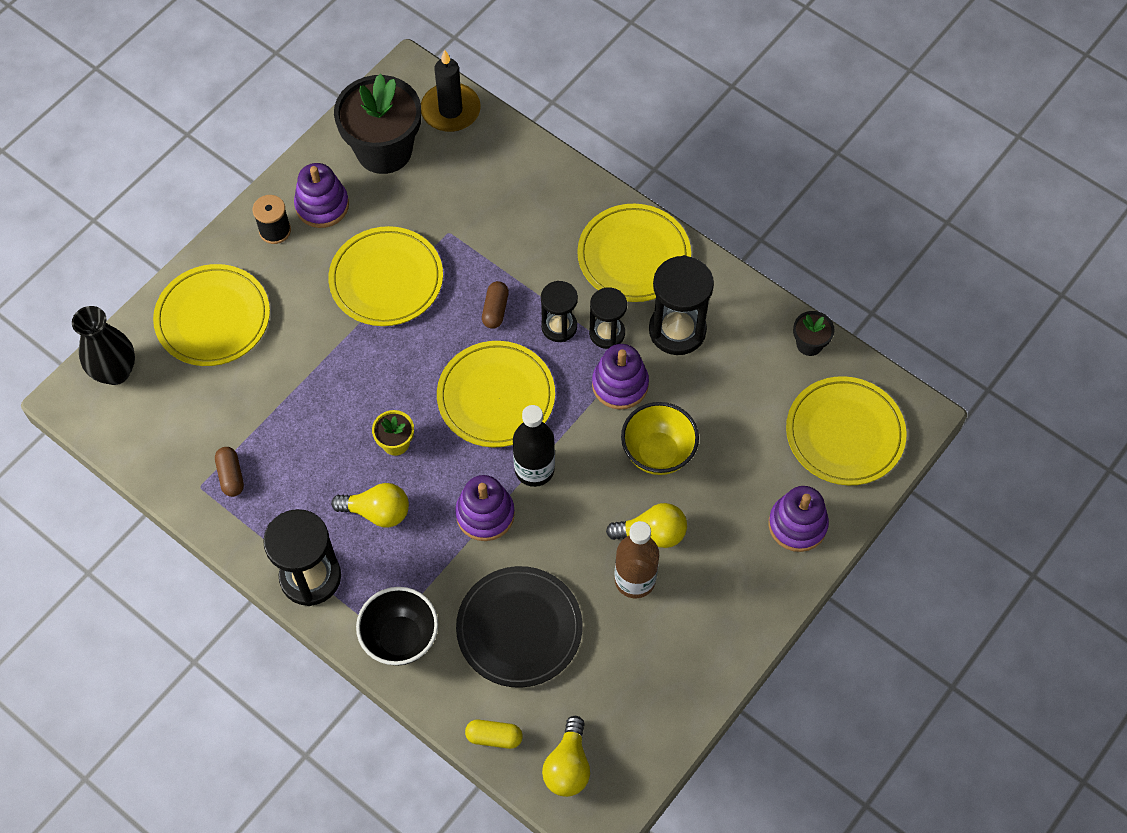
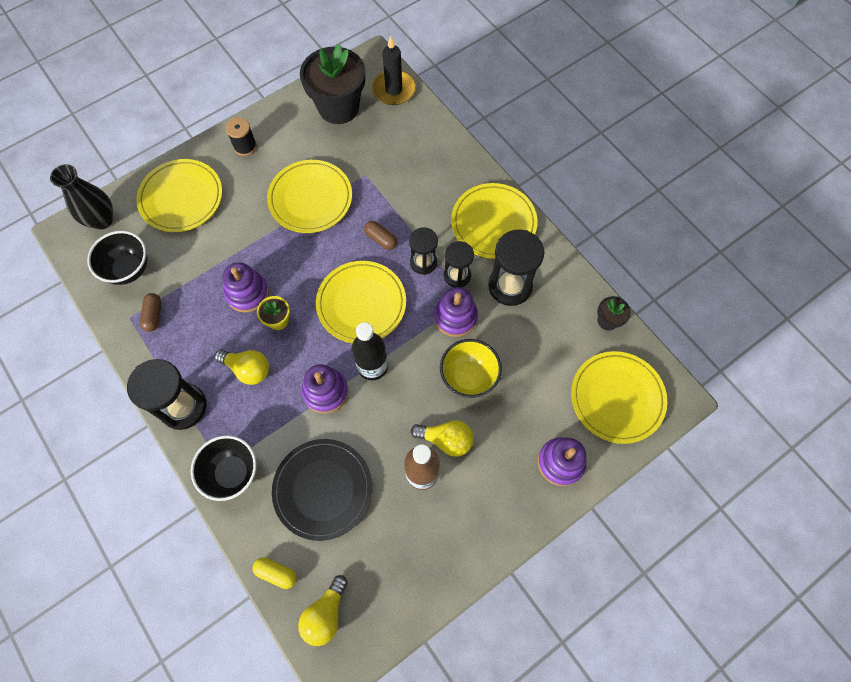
camera: 15 degrees right, 5 degrees up
purple stacking toy [294,163,349,228] -> purple stacking toy moved to [222,262,269,312]
brown capsule [482,281,509,329] -> brown capsule turned 75 degrees counterclockwise [364,221,397,250]
none -> black bowl [87,231,148,285]

